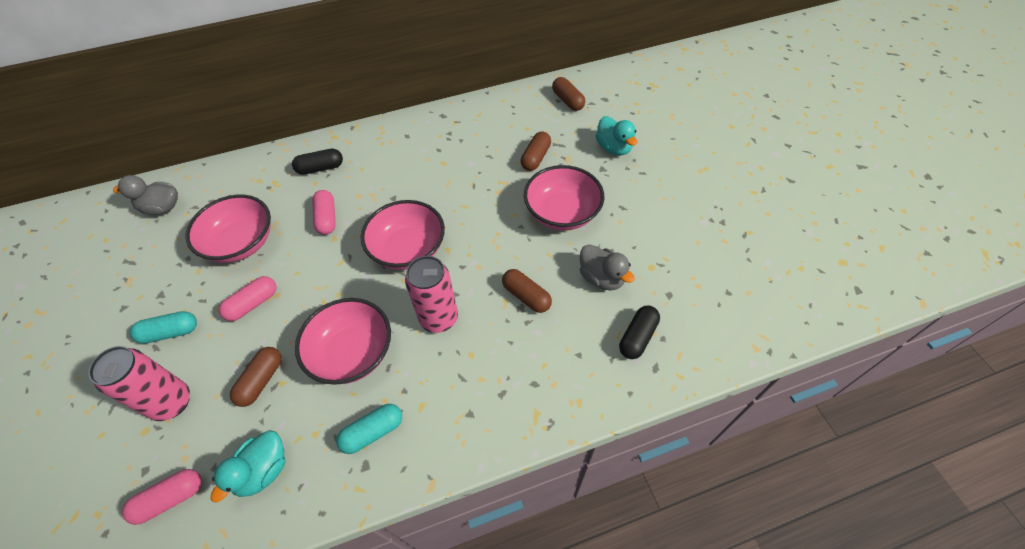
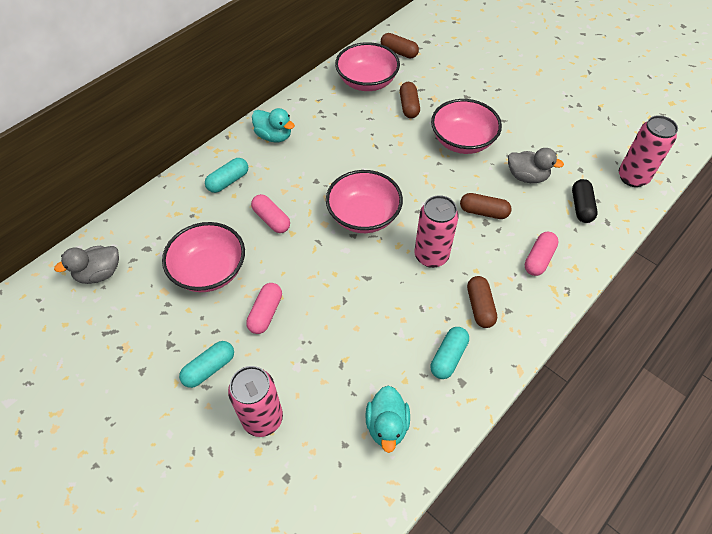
camera: 30 degrees left, 0 degrees up
pink capsule [122,469,202,525] -> pink capsule moved to [525,232,559,276]
brown capsule [230,347,282,407] -> brown capsule moved to [467,276,497,328]
black capsule [292,149,343,175] -> turquoise capsule [205,158,248,193]
pink bowl [295,298,391,385] -> pink bowl moved to [335,42,400,91]
turquoise duck [596,116,637,156] -> turquoise duck moved to [252,108,295,142]
none -> pink can [619,115,678,187]

